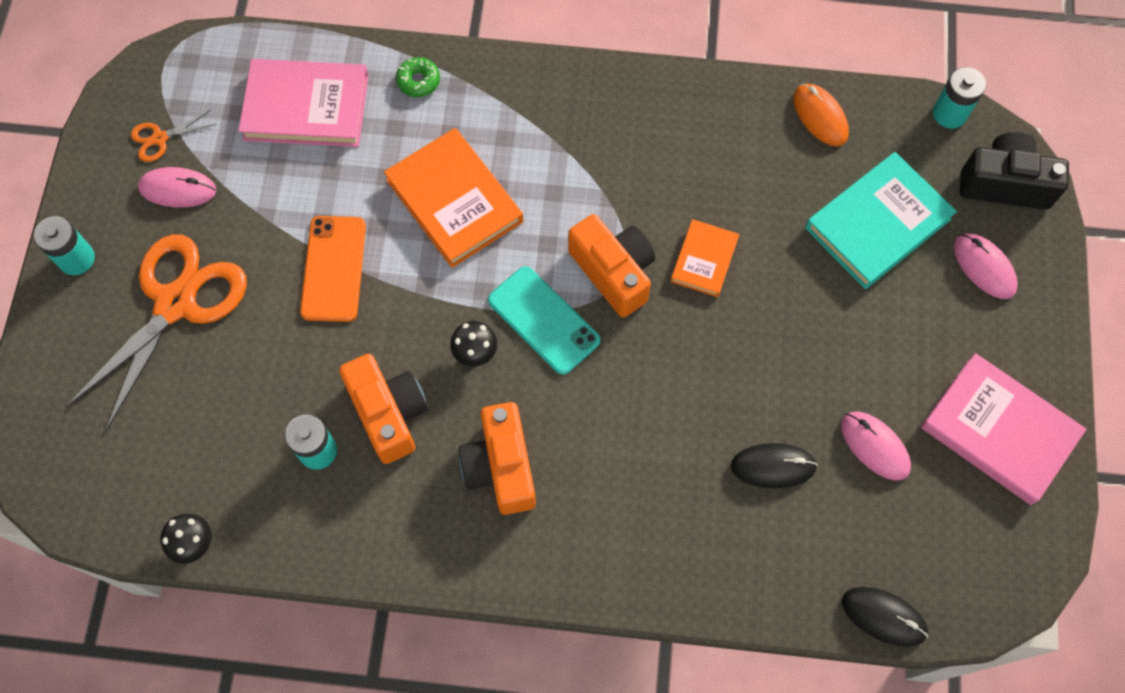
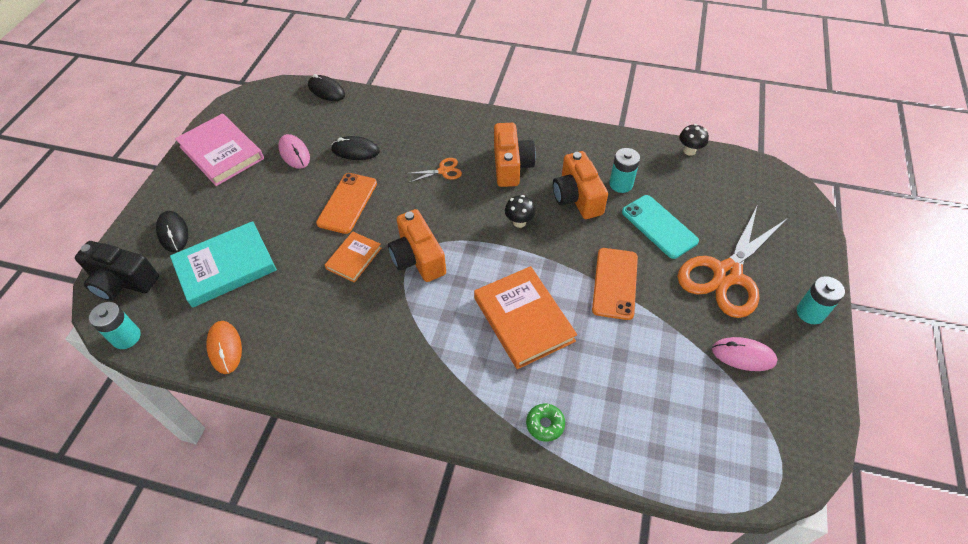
camera: 170 degrees left, 15 degrees down
orange scissors [131,110,217,162] -> orange scissors moved to [405,158,462,183]
pink book [239,59,369,147] -> none
turquoise phone [488,266,601,375] -> turquoise phone moved to [622,195,699,259]
pink mouse [953,233,1018,299] -> black mouse [156,211,188,252]
none -> orange phone [316,173,377,234]

